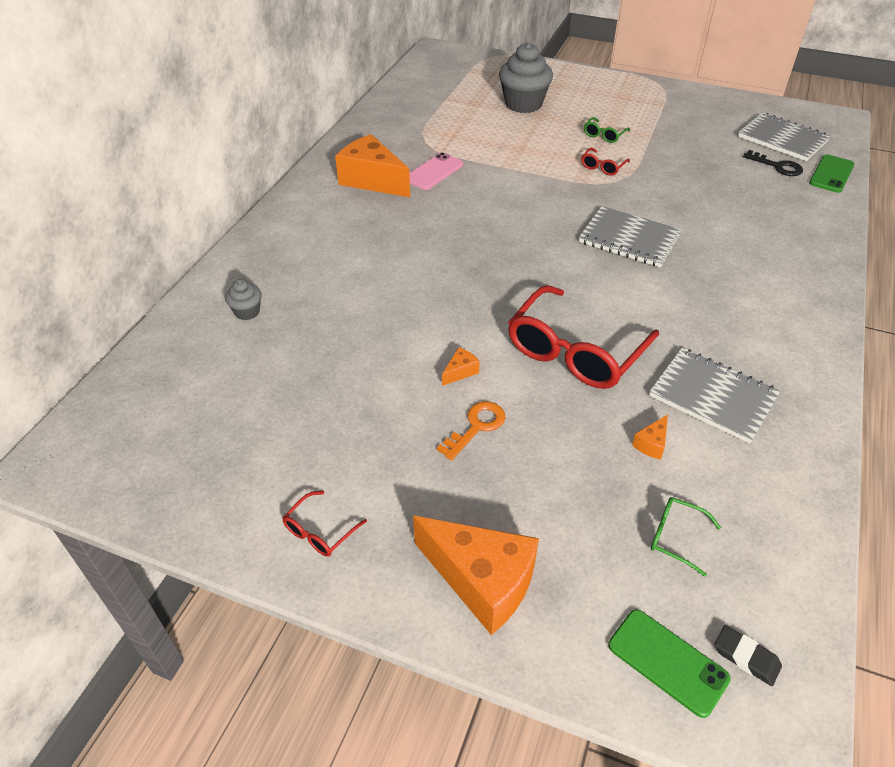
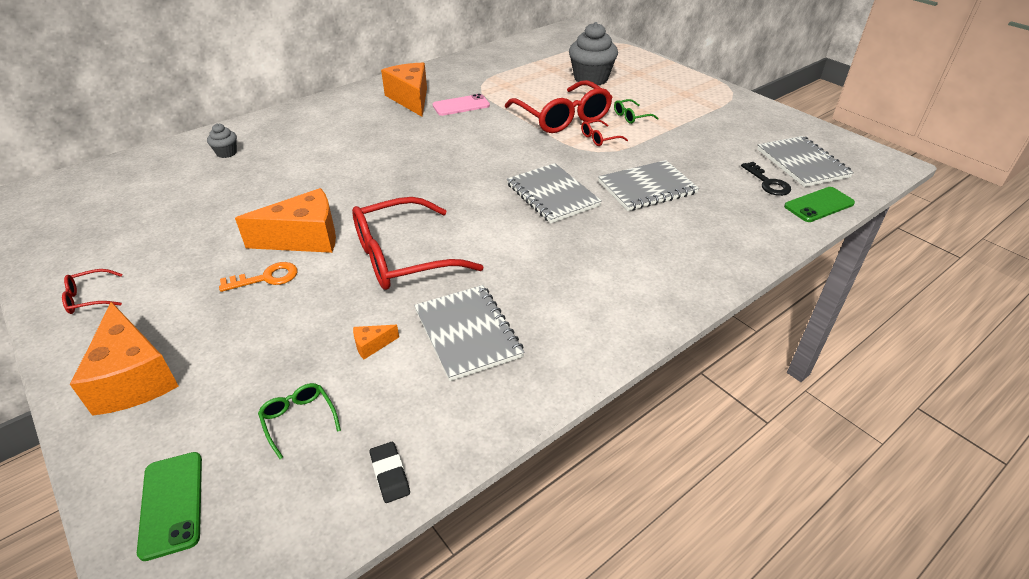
camera: 30 degrees right, 5 degrees down
orange cheese [442,347,480,386] -> orange cheese [235,188,336,253], size x2.43
black eraser [715,625,782,686] -> black eraser moved to [370,442,410,503]
none -> red glasses [505,80,612,133]
none -> grey notebook [598,160,699,211]

